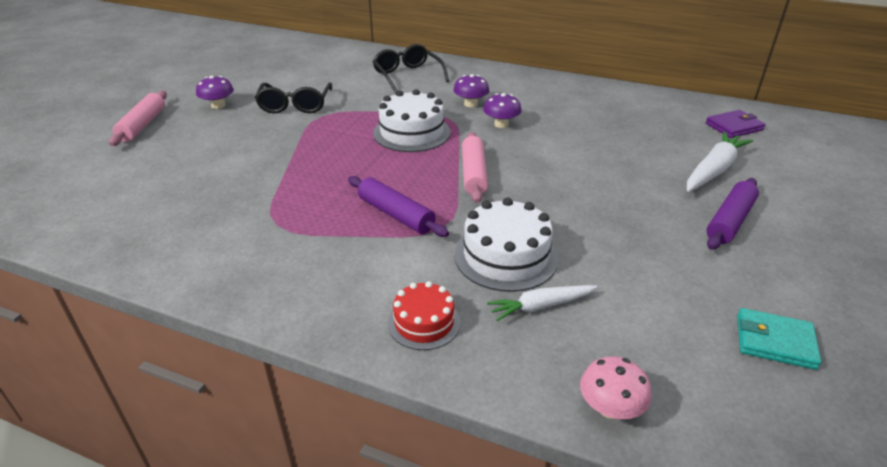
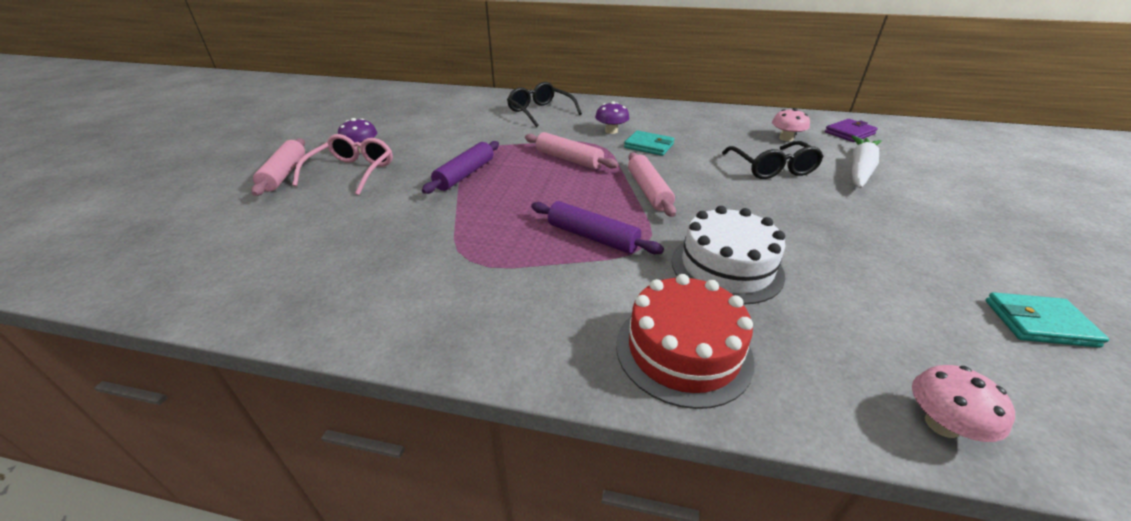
camera: 10 degrees left, 0 degrees up
black glasses [255,83,332,114] -> black glasses moved to [722,141,824,179]
white cake [373,89,451,152] -> pink rolling pin [525,132,619,169]
red cake [388,281,460,350] -> red cake [616,274,755,409], size x1.62
purple mushroom [483,93,522,128] -> turquoise wallet [624,130,674,156]
white carrot [487,285,598,321] -> none
purple rolling pin [707,178,759,250] -> purple rolling pin moved to [422,141,499,194]
none -> pink glasses [292,134,393,195]
none -> pink mushroom [772,108,810,141]

